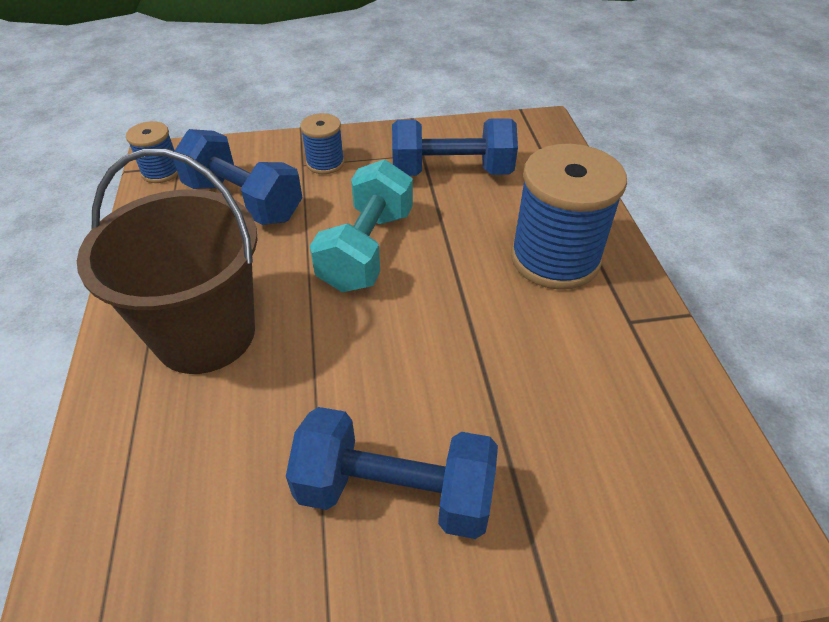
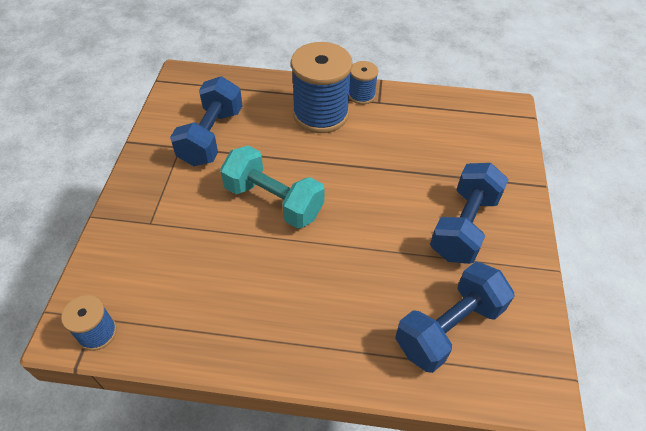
camera: 75 degrees left, 5 degrees up
brown bucket [77,149,258,374] -> none
blue dumbbell [173,129,303,225] -> blue dumbbell moved to [395,262,514,373]
blue spool [300,113,344,174] -> blue spool moved to [349,61,378,104]

